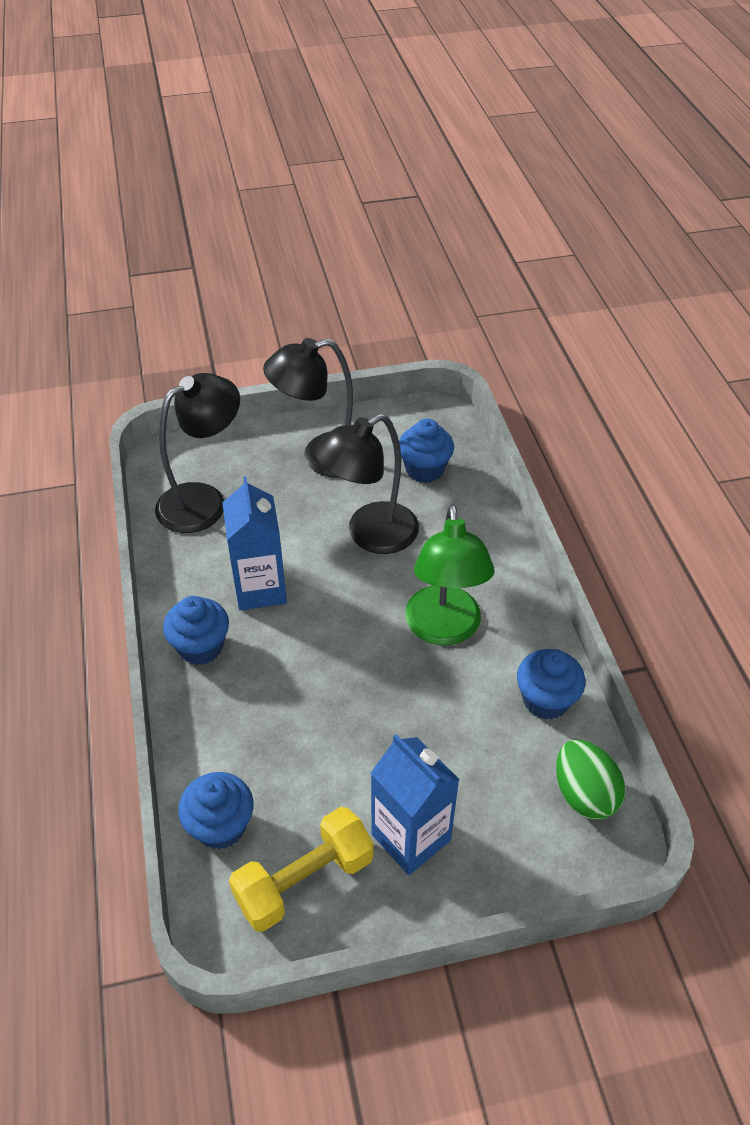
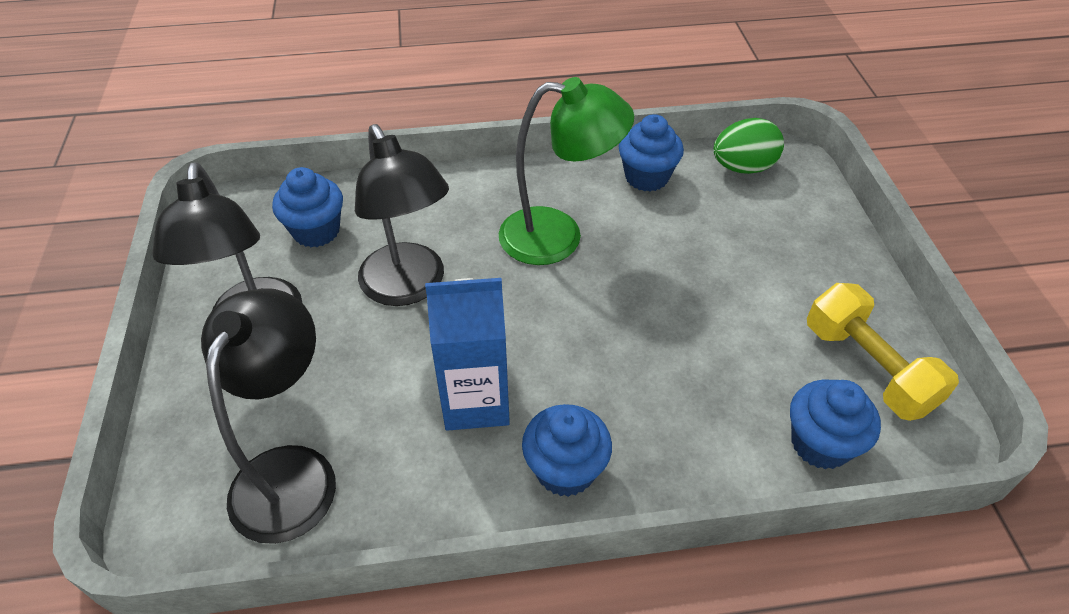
camera: 85 degrees left, 0 degrees up
black lamp [155,373,240,533] -> black lamp turned 45 degrees clockwise [201,288,336,544]
blue carton [371,734,460,875] -> none

